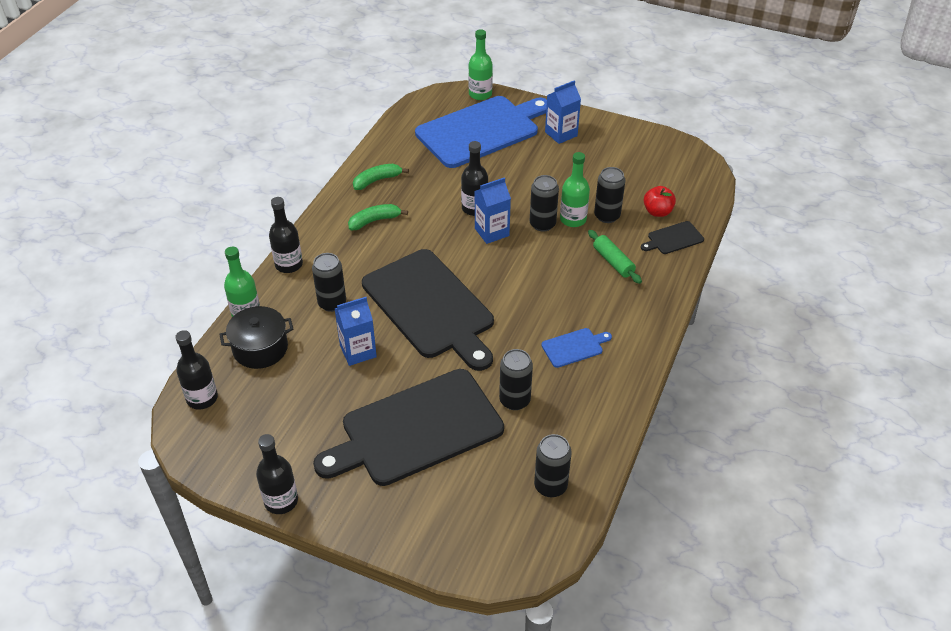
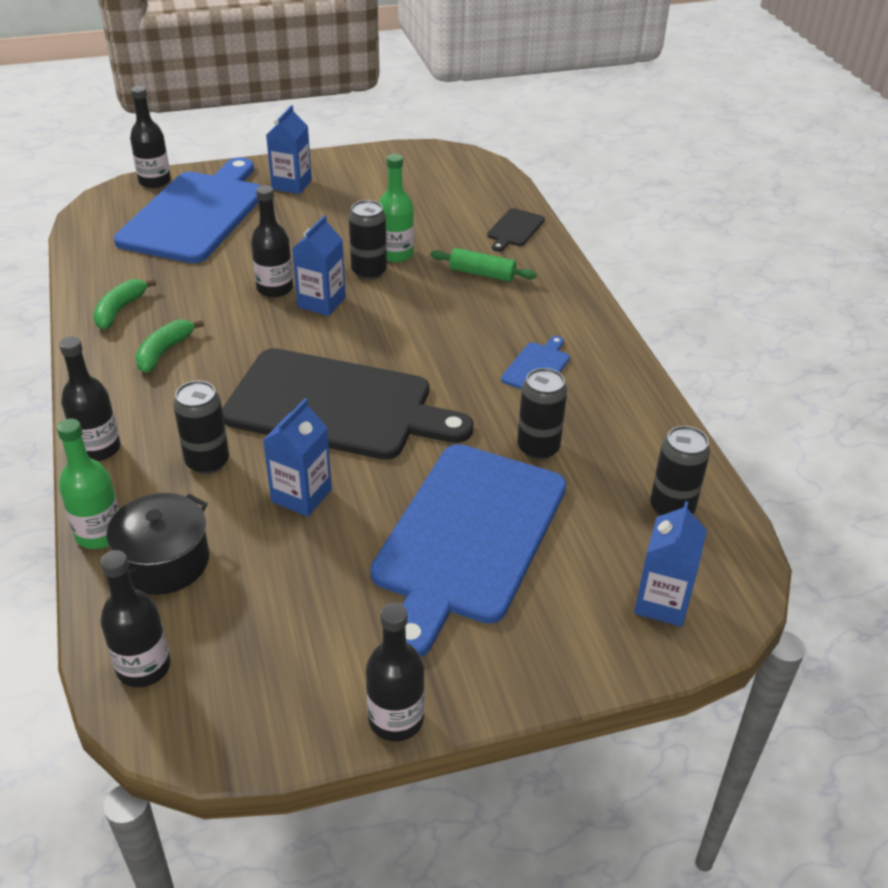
camera: 40 degrees left, 5 degrees down
black cutting board [313,369,504,486] -> blue cutting board [370,444,566,657]
green bottle [468,29,493,100] -> black bottle [130,86,171,188]
black can [594,167,625,223] -> none
red apple [644,186,676,217] -> none
none -> blue carton [634,501,707,627]

